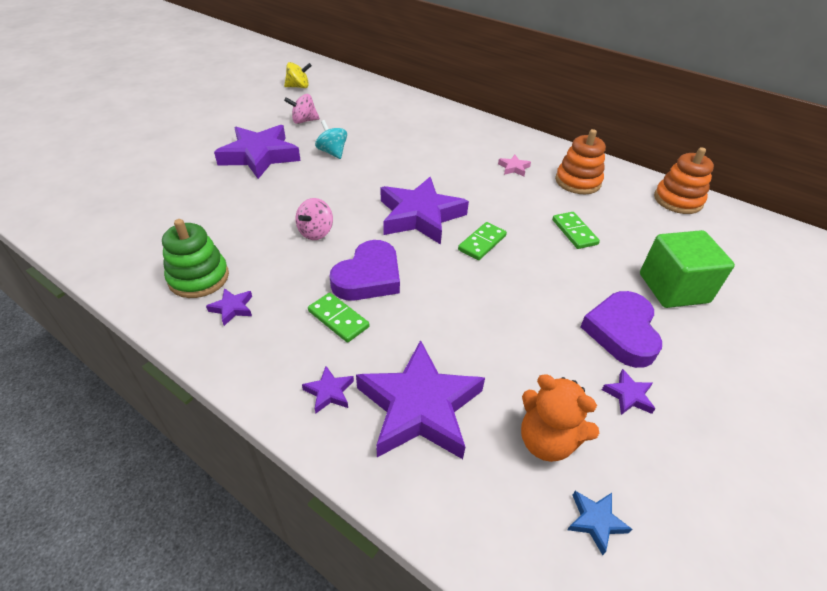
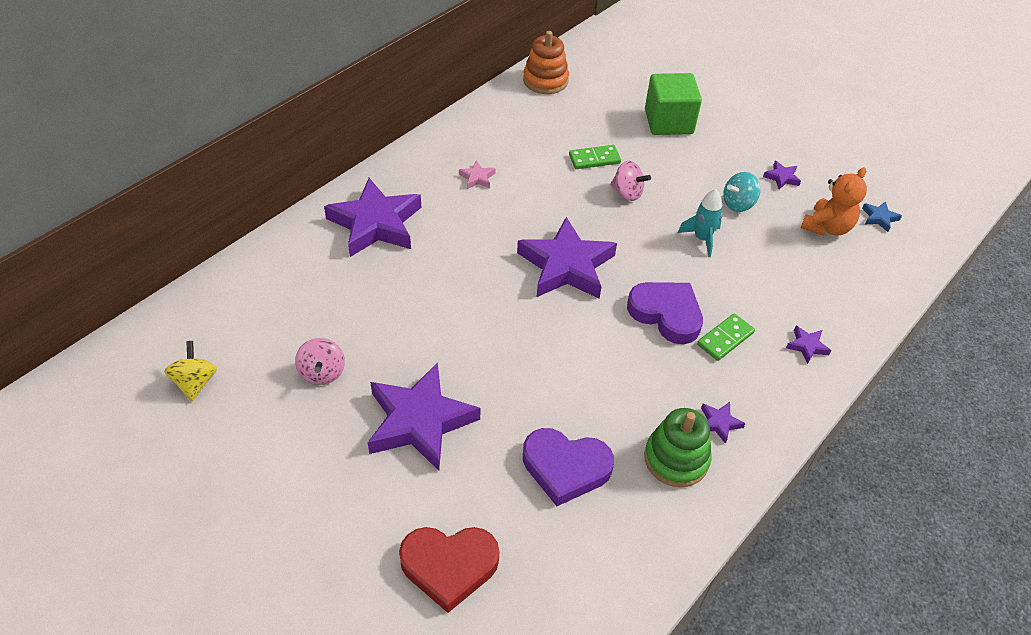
camera: 85 degrees left, 5 degrees up
pink spinning top [295,198,333,240] -> pink spinning top moved to [610,161,651,201]
turquoise spinning top [315,120,347,159] -> turquoise spinning top moved to [723,172,761,212]
purple star [356,340,485,459] -> purple star moved to [324,178,421,257]
green domino [458,222,507,260] -> none
orange stacking toy [555,129,606,194] -> none
purple heart [580,291,662,368] -> purple heart moved to [523,428,614,506]
none -> red heart [399,527,499,613]
none -> turquoise rocket [678,189,723,257]

